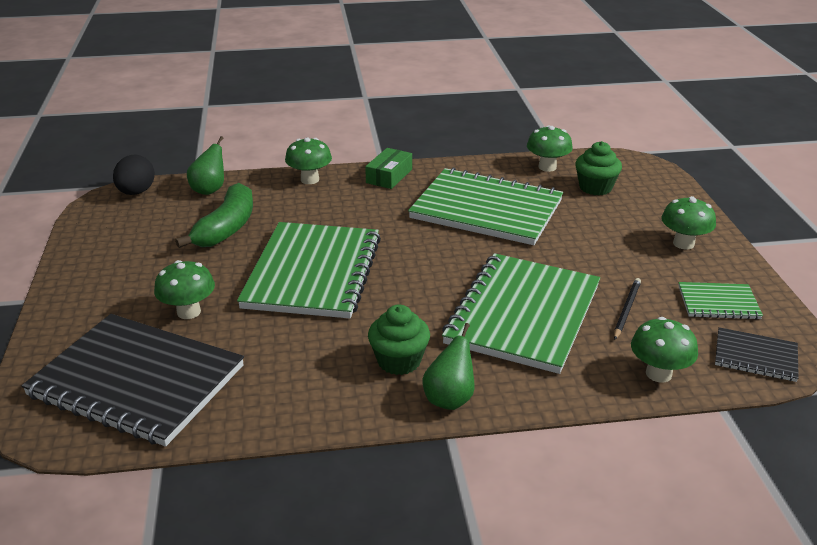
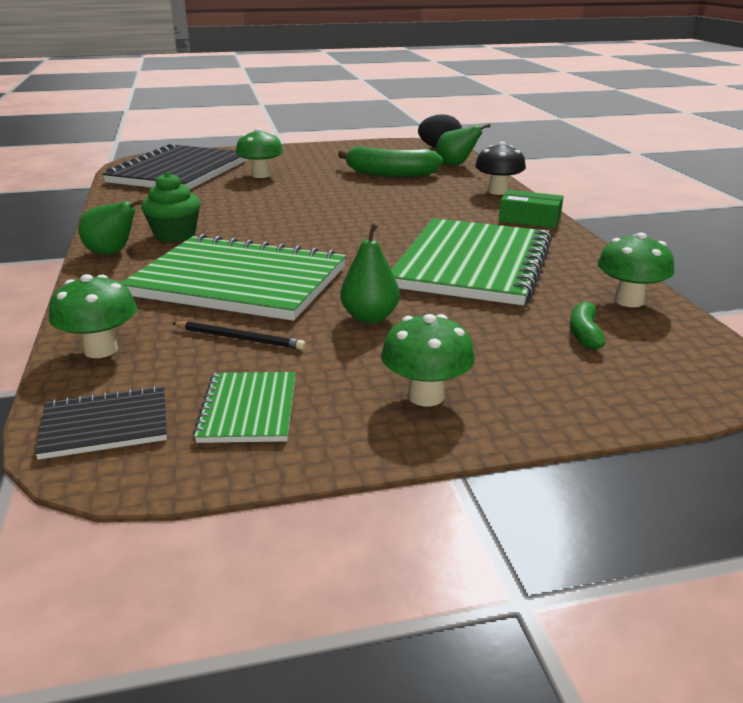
camera: 85 degrees right, 5 degrees down
green notebook [237,222,381,318] -> none
green mushroom [285,137,332,184] -> black mushroom [475,142,526,195]
green cupcake [575,141,622,195] -> green banana [570,301,605,350]
black notebook [715,327,799,382] -> black notebook turned 60 degrees clockwise [35,385,167,460]
none -> green pear [340,223,400,323]

